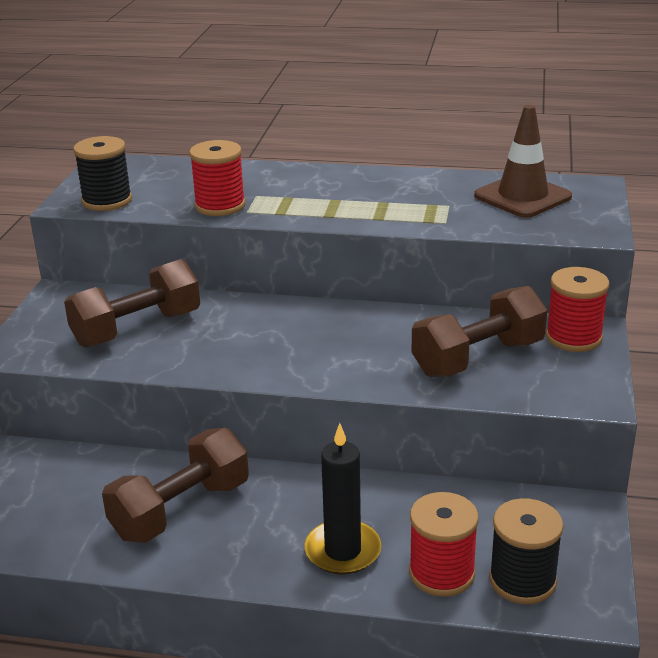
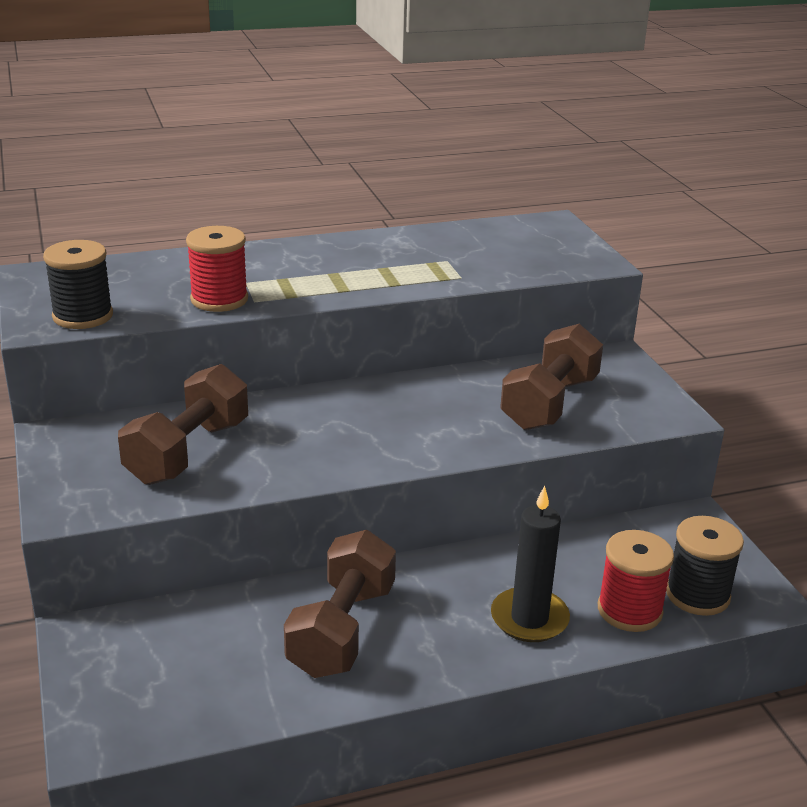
camera: 30 degrees left, 0 degrees up
brown traffic cone [474,105,572,218] -> none
red spool [546,267,609,352] -> none

